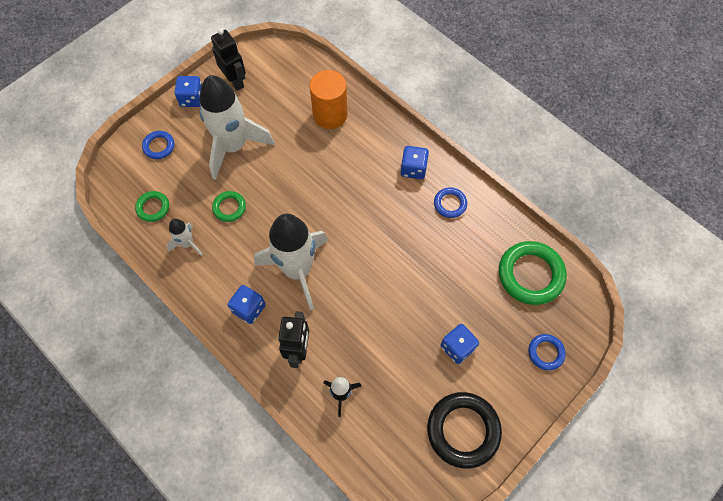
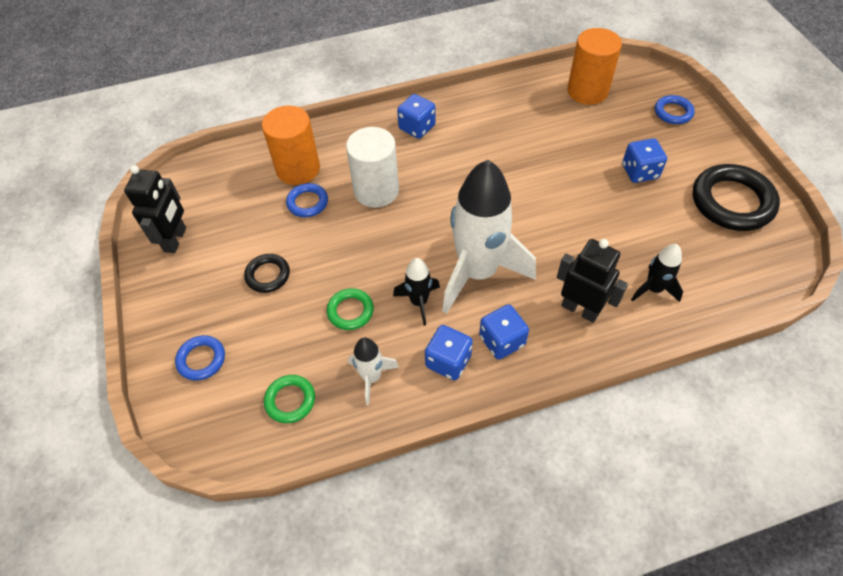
camera: 60 degrees left, 10 degrees down
blue dice [175,76,202,107] -> blue dice moved to [425,325,473,380]
white rocket [199,75,275,180] -> black ring [244,254,290,293]
black robot [211,28,246,91] -> black robot turned 105 degrees clockwise [124,165,186,253]
blue ring [434,187,467,218] -> blue ring moved to [286,183,328,217]
green ring [499,241,567,305] -> orange cylinder [567,28,622,105]
none -> white cylinder [346,127,399,208]
none -> black rocket [393,258,440,326]

